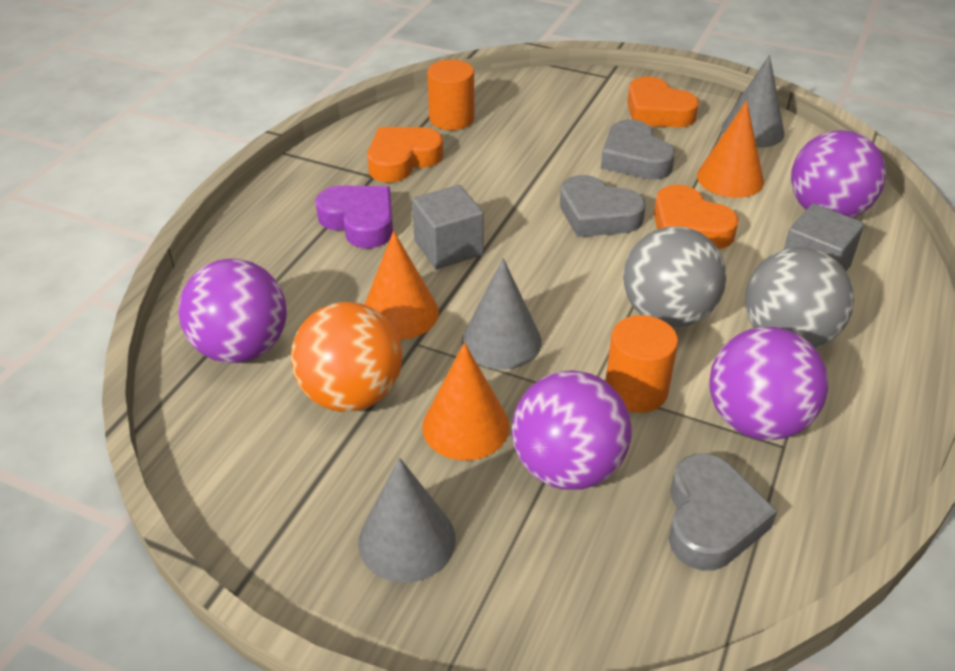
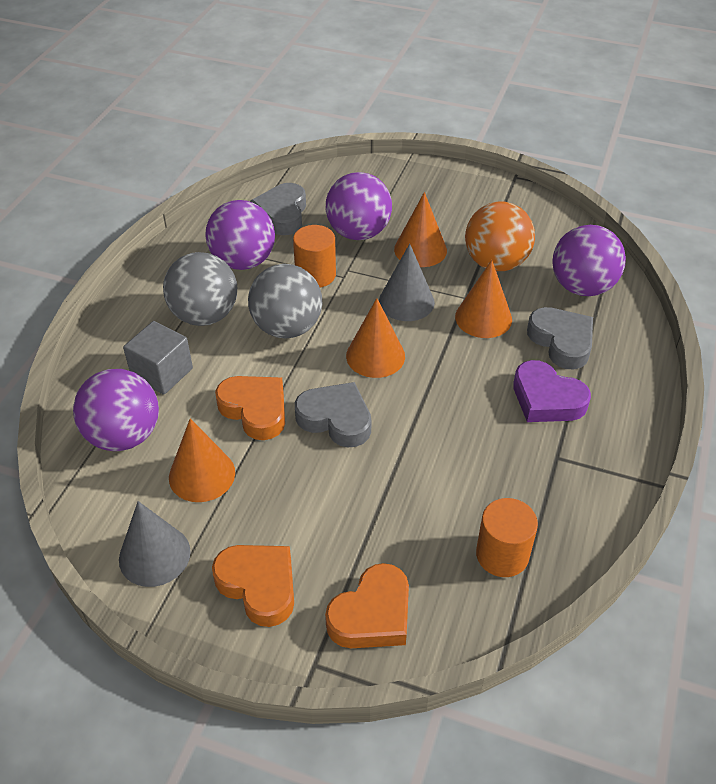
camera: 175 degrees right, 5 degrees up
grey cone [358,457,456,583] -> none
orange heart [367,127,443,182] -> orange heart moved to [325,563,409,648]
grey cube [412,185,484,269] -> none
grey heart [601,119,675,180] -> grey heart moved to [527,307,593,369]
none -> orange cone [346,298,405,378]

